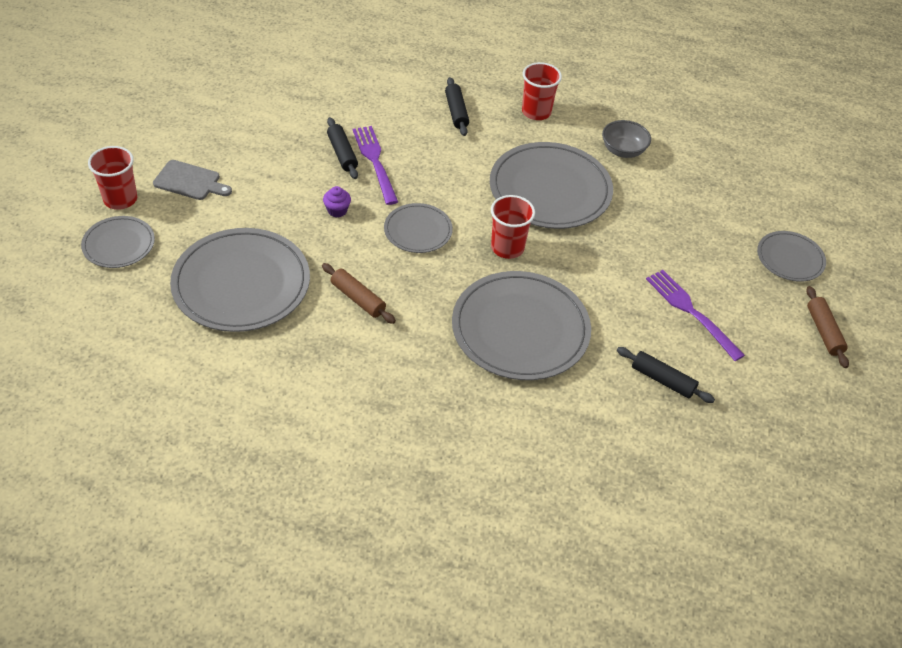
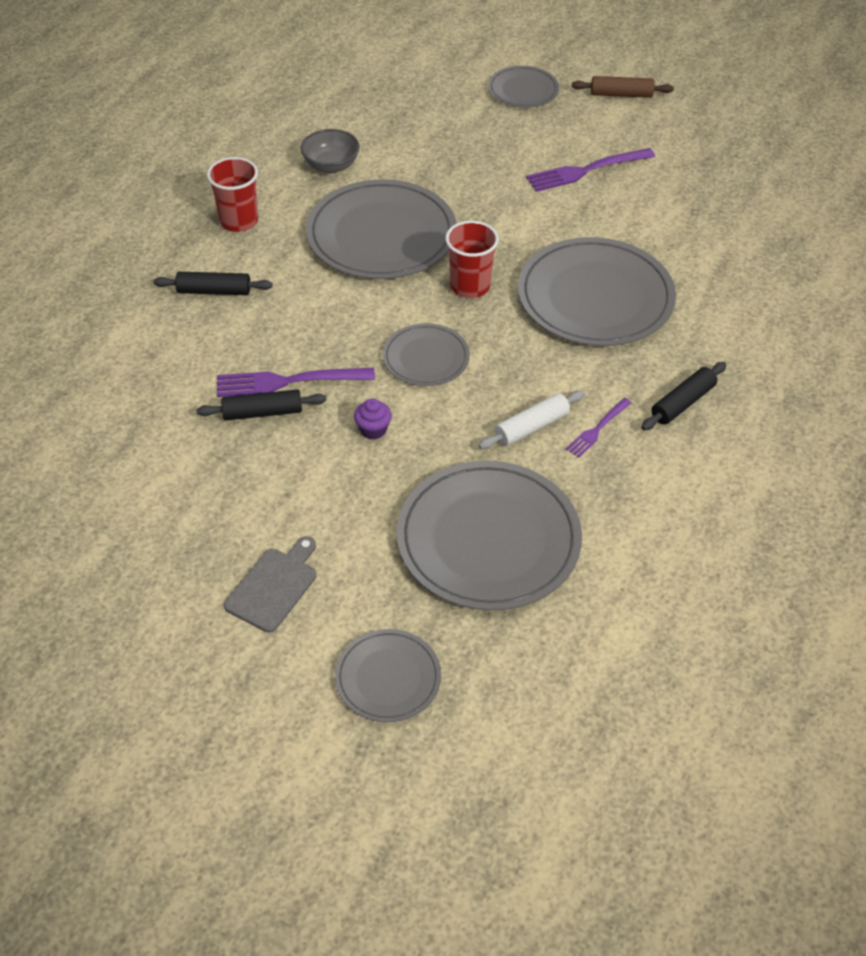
camera: 75 degrees left, 0 degrees up
red cup [88,146,137,210] -> none
brown rolling pin [322,263,396,324] -> white rolling pin [478,390,585,449]
black rolling pin [617,347,715,403] -> black rolling pin moved to [641,362,726,431]
none -> purple fork [566,398,632,458]

